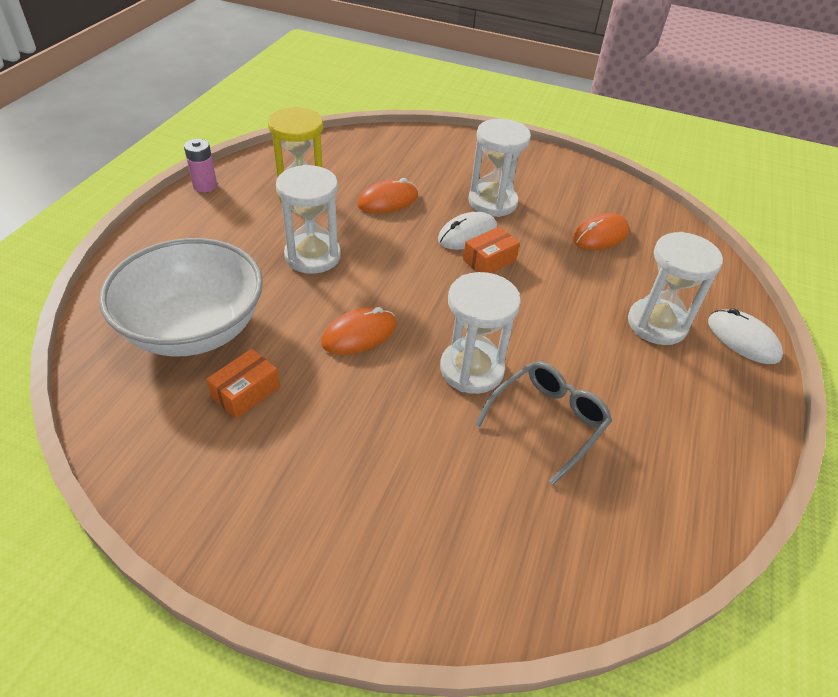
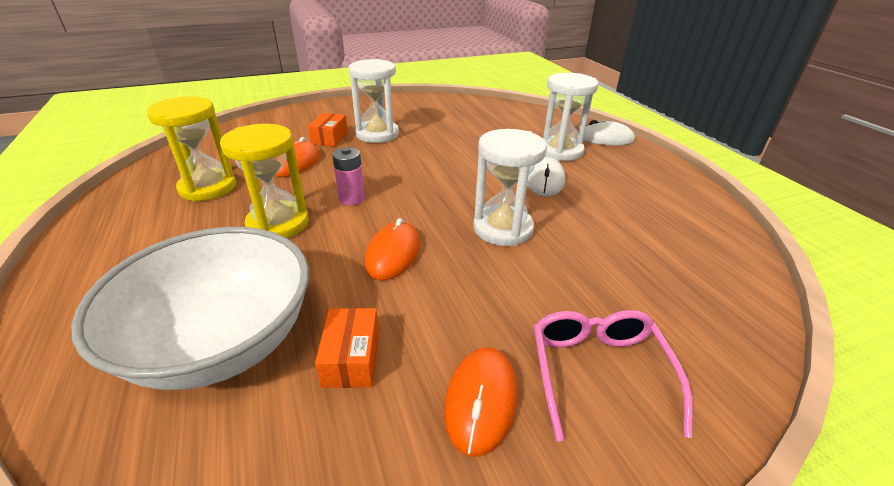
camera: 40 degrees left, 10 degrees down
pink battery [184,139,217,192] -> pink battery moved to [332,147,365,205]
white hourglass [276,165,341,274] -> yellow hourglass [220,124,309,238]
white mouse [438,212,497,250] -> white mouse moved to [527,157,565,197]
orange box [463,227,520,273] -> orange box moved to [308,113,348,147]
grey glasses [475,361,612,485] -> none
orange mouse [573,213,629,250] -> orange mouse moved to [444,347,518,457]
none -> pink glasses [534,310,693,441]

